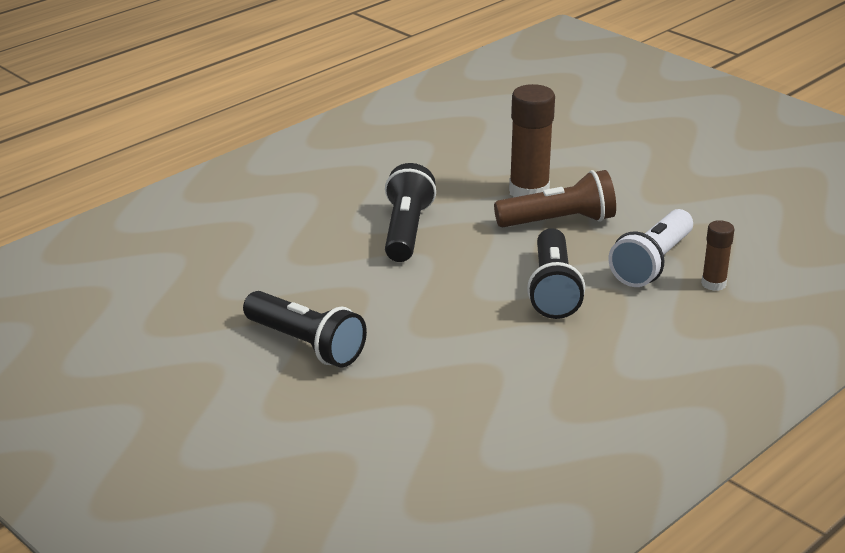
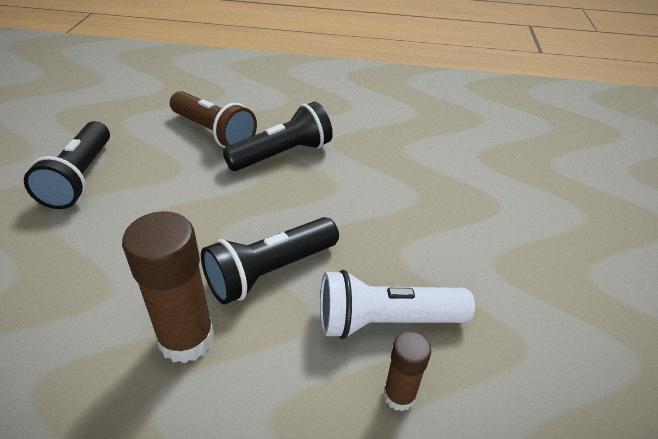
camera: 50 degrees right, 10 degrees up
brown flashlight [494,170,616,227] -> brown flashlight moved to [170,91,257,148]
brown glue stick [509,84,555,198] -> brown glue stick moved to [122,211,215,363]

